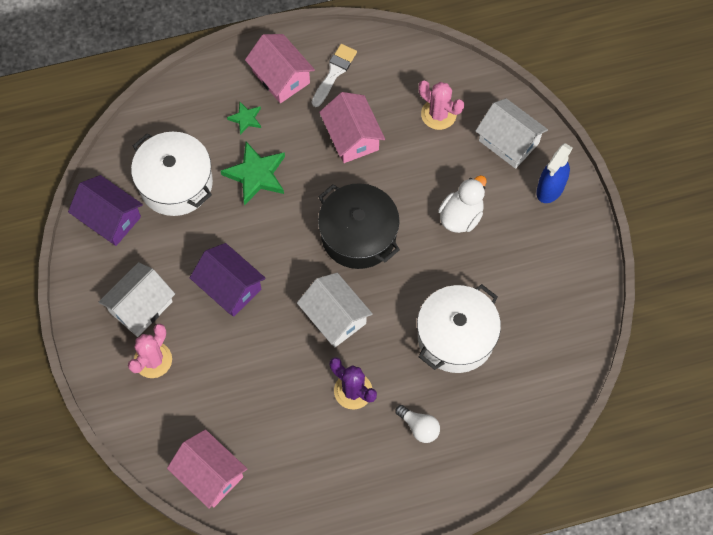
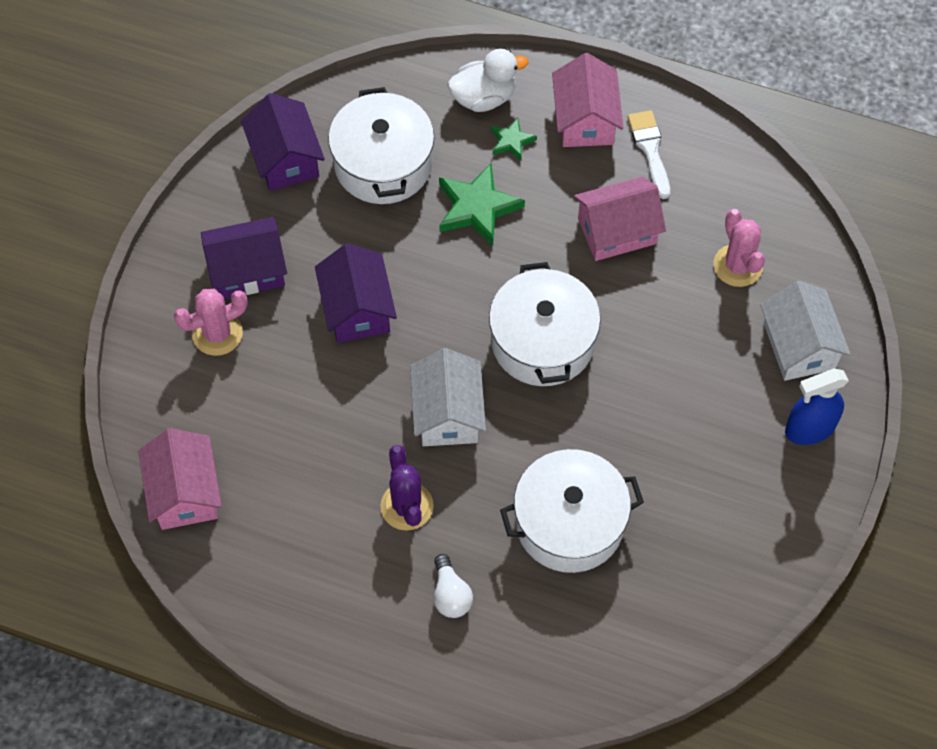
camera: 35 degrees right, 5 degrees down
white house [99,262,175,337] -> purple house [201,217,287,299]
white brush [312,44,357,107] -> white brush turned 75 degrees counterclockwise [628,110,670,199]
black pot [318,183,400,269] -> white pot [489,262,601,386]
pink house [319,92,385,163] -> pink house turned 60 degrees clockwise [574,176,666,261]
white duck [438,175,487,233] -> white duck moved to [448,49,528,112]

